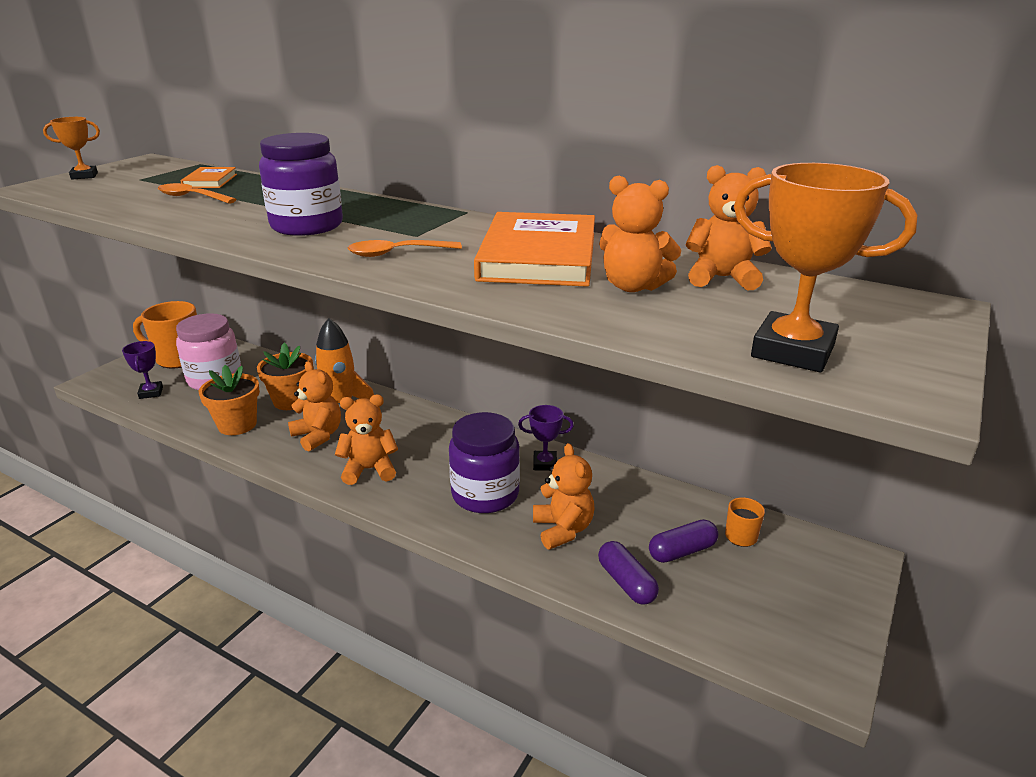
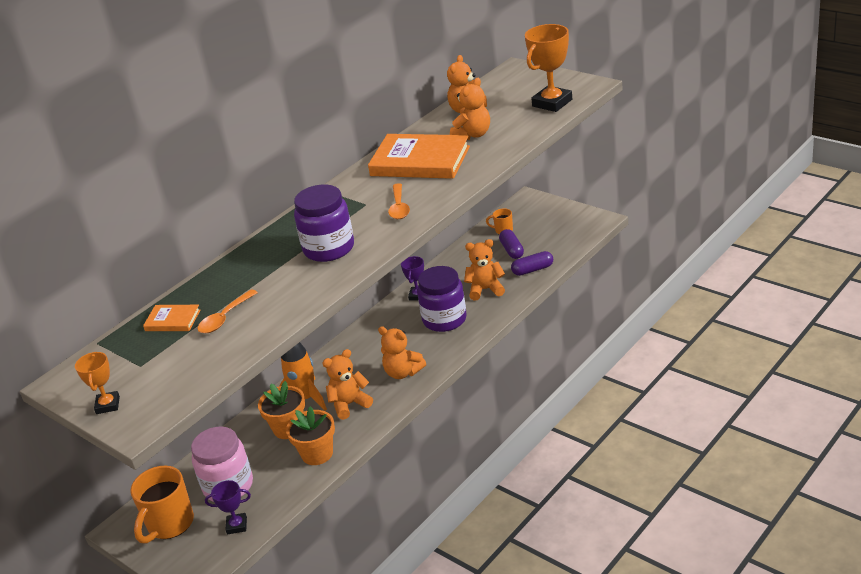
camera: 75 degrees left, 5 degrees up
orange teddy bear [335,394,398,485] -> orange teddy bear turned 60 degrees counterclockwise [378,326,426,379]

